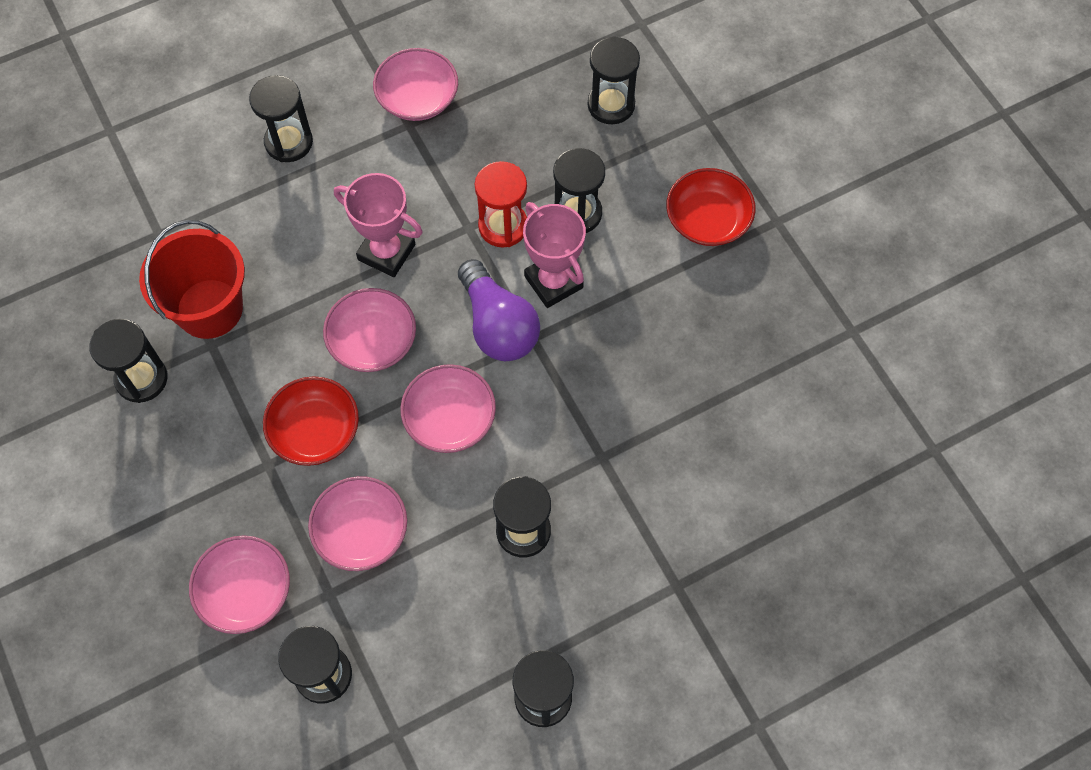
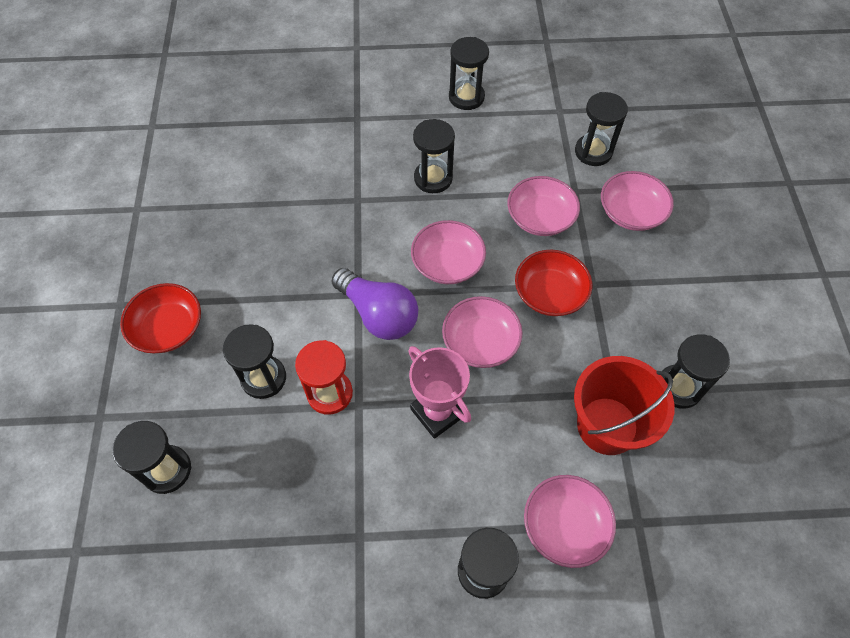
camera: 155 degrees left, 5 degrees down
pink bowl [373,48,458,121] -> pink bowl moved to [524,475,616,568]
purple light bulb [458,259,540,361] -> purple light bulb turned 135 degrees clockwise [332,268,418,340]
pink trophy [523,202,586,308] -> none

